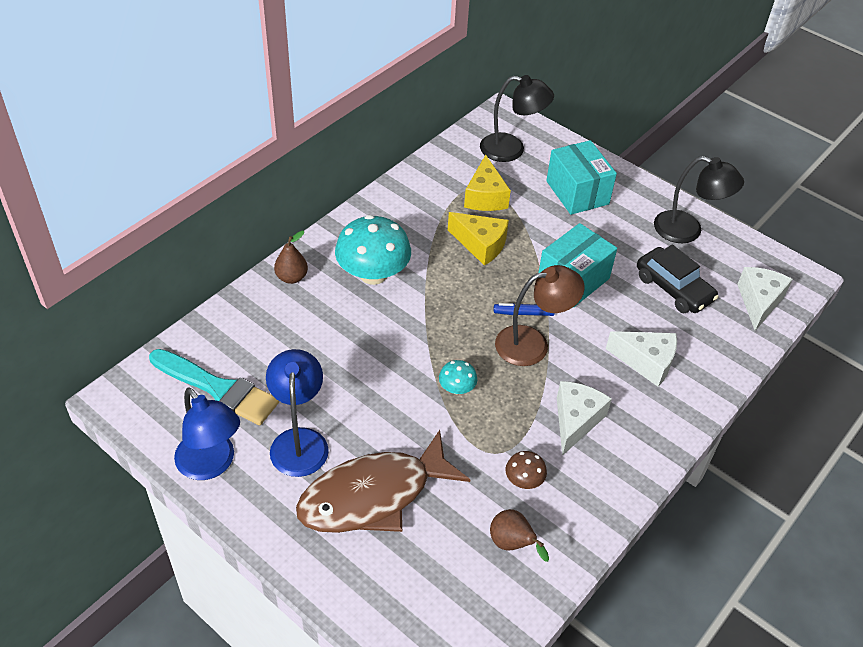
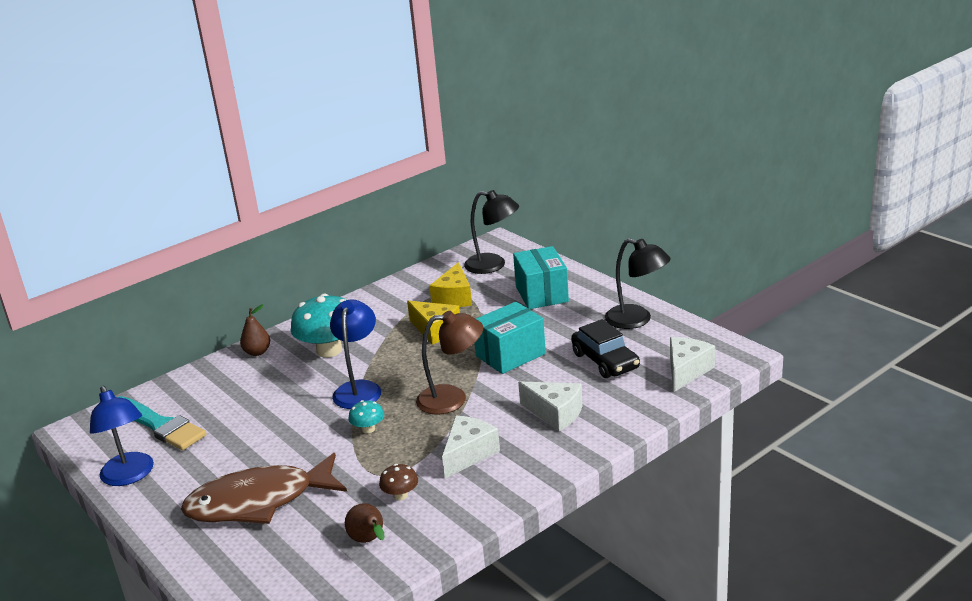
camera: 15 degrees right, 20 degrees down
blue lamp [266,349,329,477] -> blue lamp moved to [330,299,381,409]
blue marker [494,303,555,316] -> none

